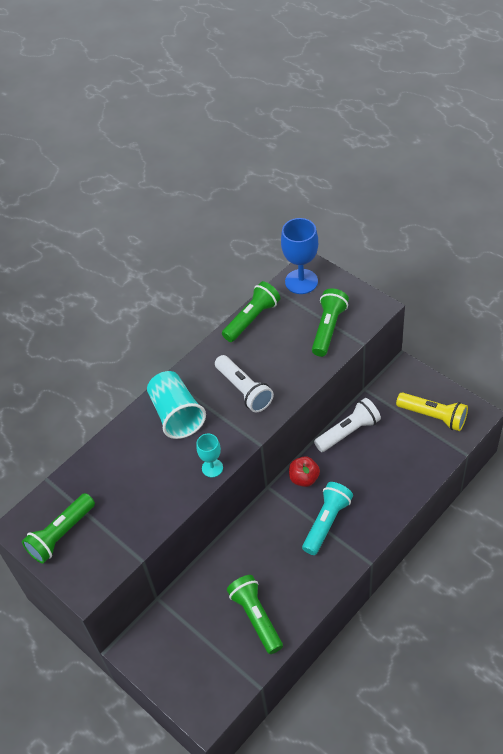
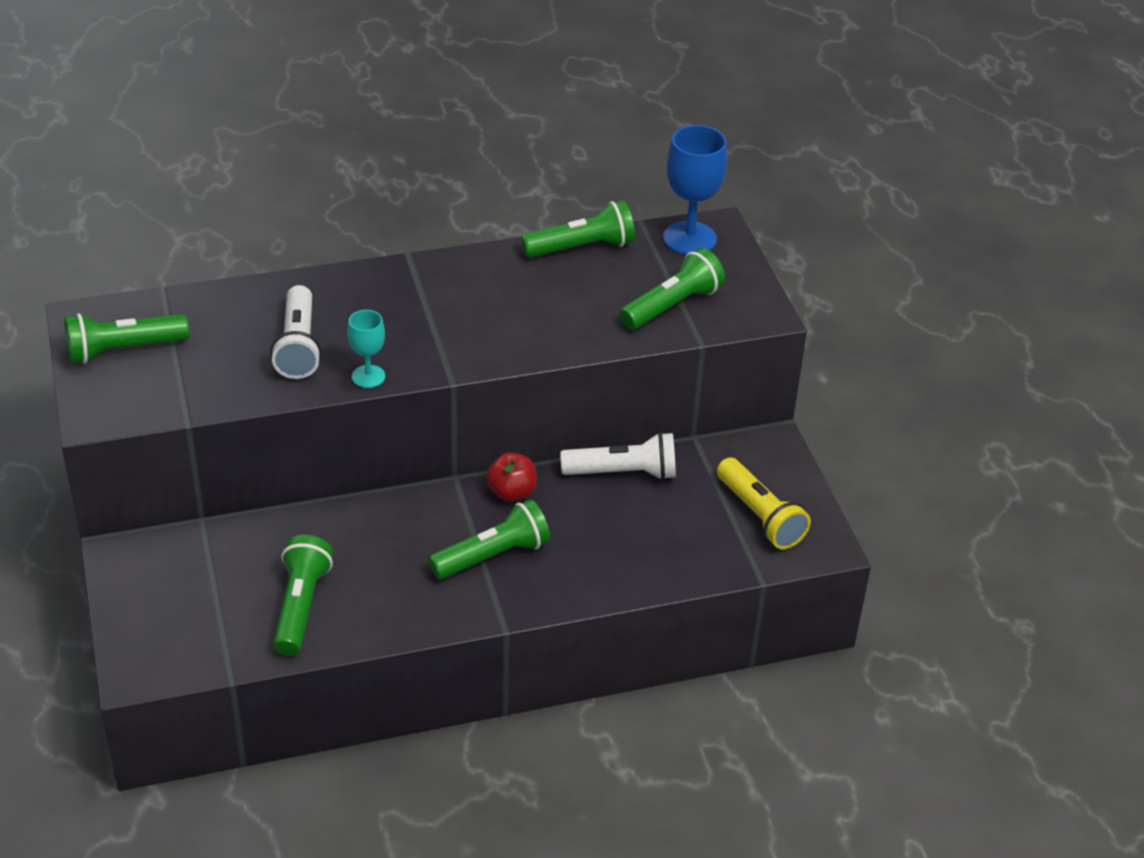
camera: 25 degrees right, 10 degrees down
turquoise cup [147,371,206,439] -> none
white flashlight [215,355,274,412] -> white flashlight moved to [270,285,322,379]
turquoise flashlight [302,482,353,555] -> green flashlight [428,499,550,579]

